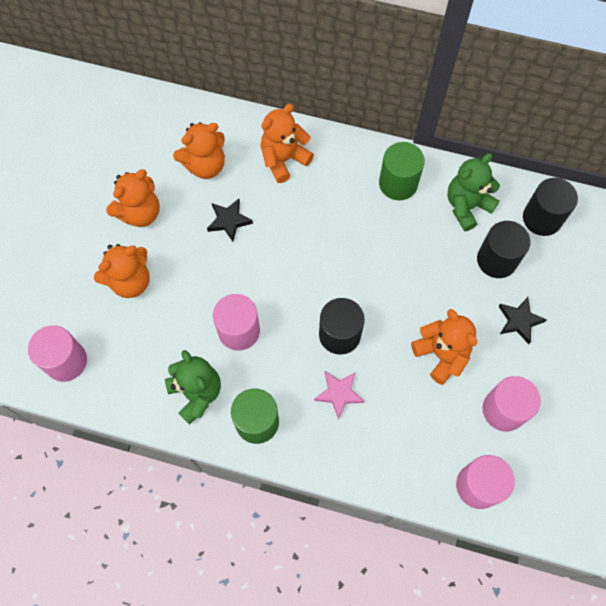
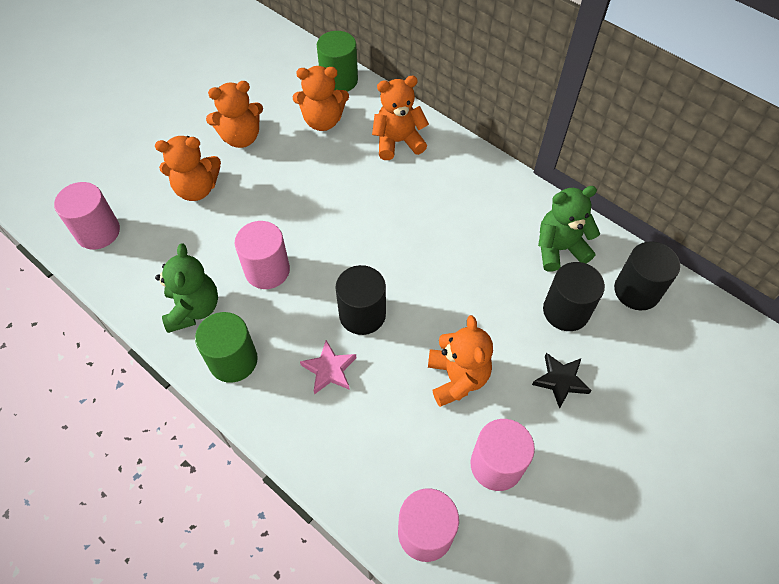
camera: 25 degrees right, 10 degrees down
black star [207,199,253,242] -> none
green cylinder [379,142,425,200] -> green cylinder moved to [317,31,358,92]

